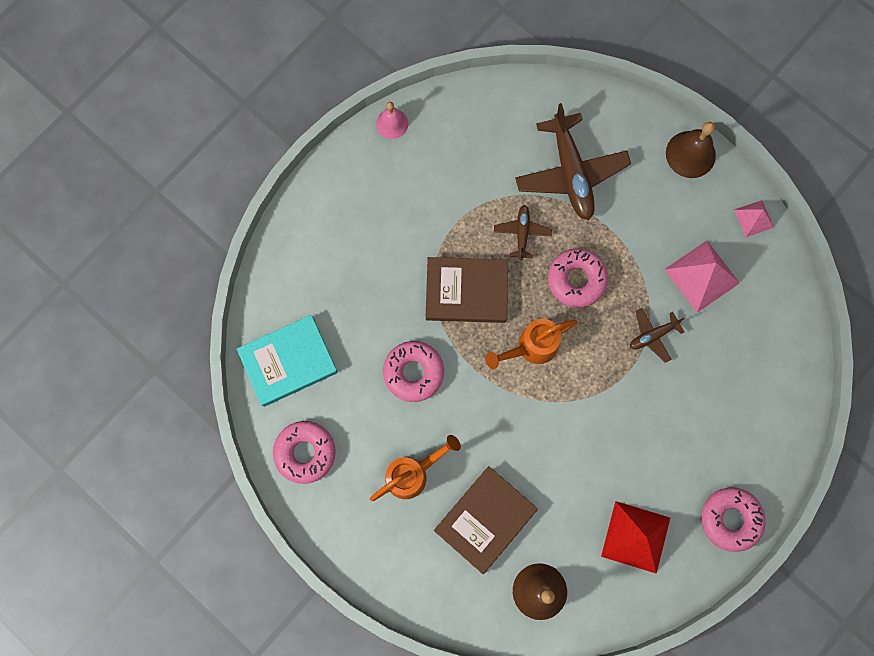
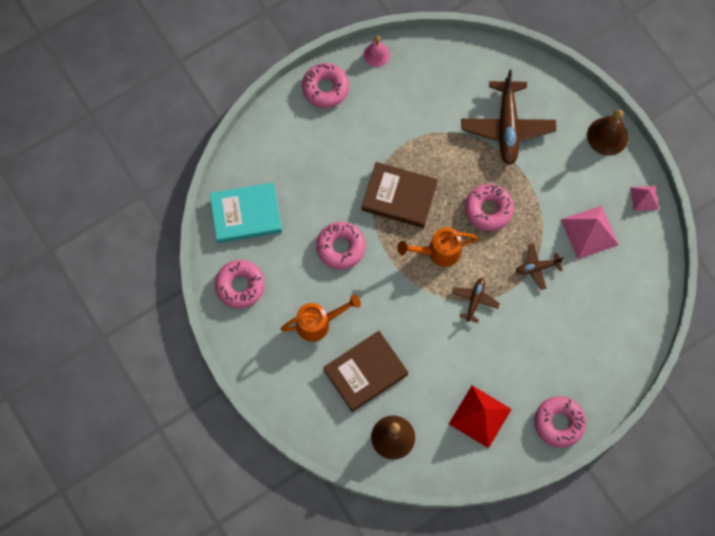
camera: 15 degrees right, 5 degrees down
brown plane [494,205,552,260] -> brown plane moved to [452,278,500,323]
none -> pink donut [302,63,349,108]

